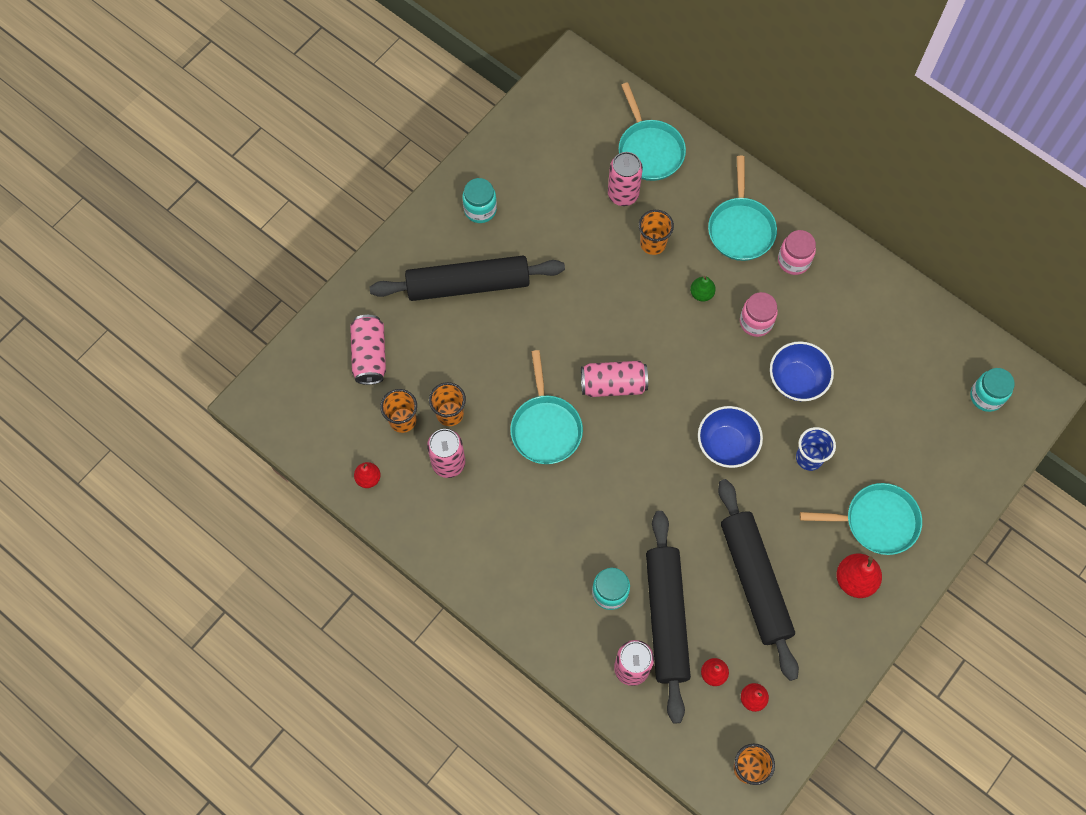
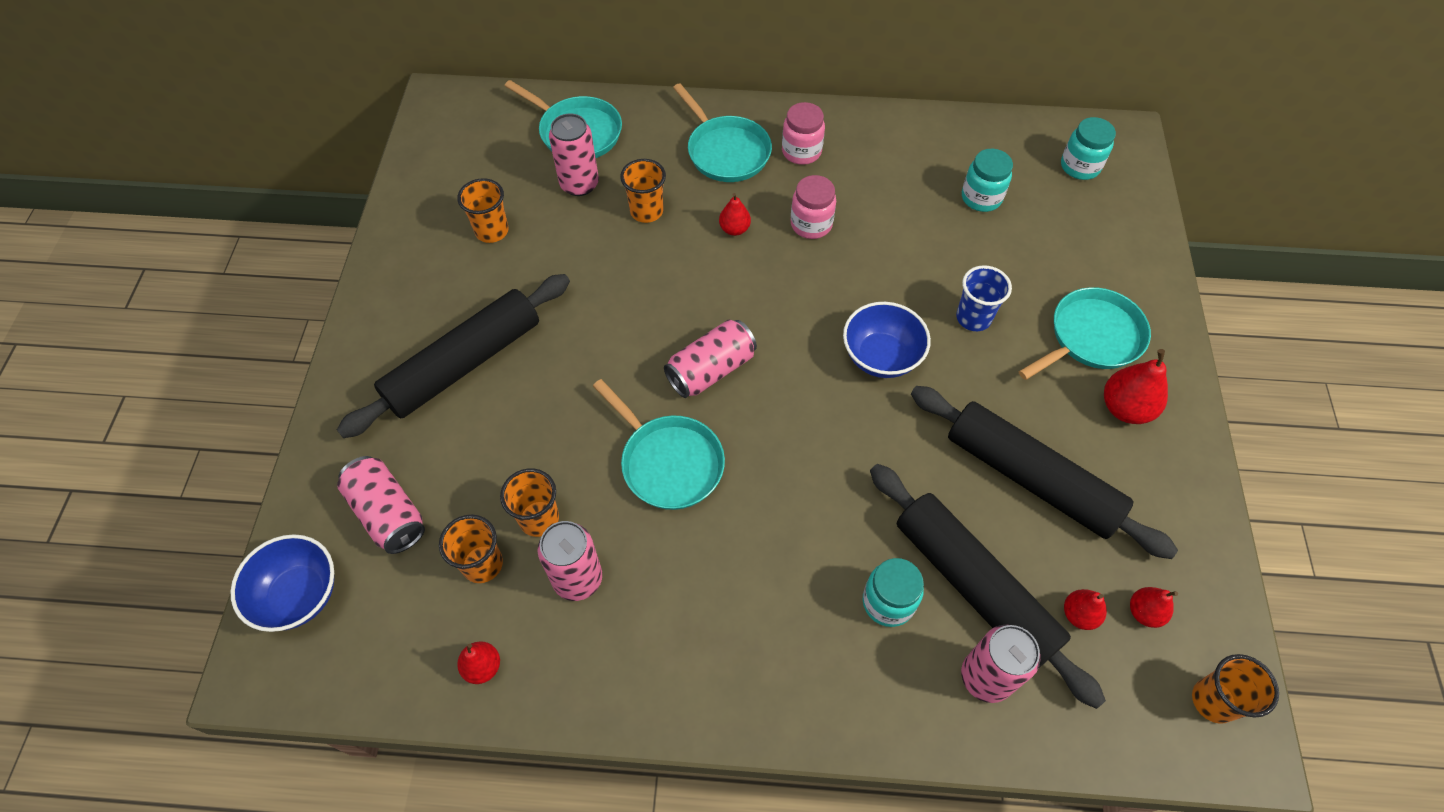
camera: 35 degrees left, 10 degrees down
turquoise jar [463,178,497,223] -> turquoise jar moved to [962,149,1013,212]
green pear [690,276,716,302] -> red pear [719,193,751,236]
blue bowl [770,341,834,401] -> blue bowl moved to [231,534,334,632]
none -> orange cup [457,178,509,243]

